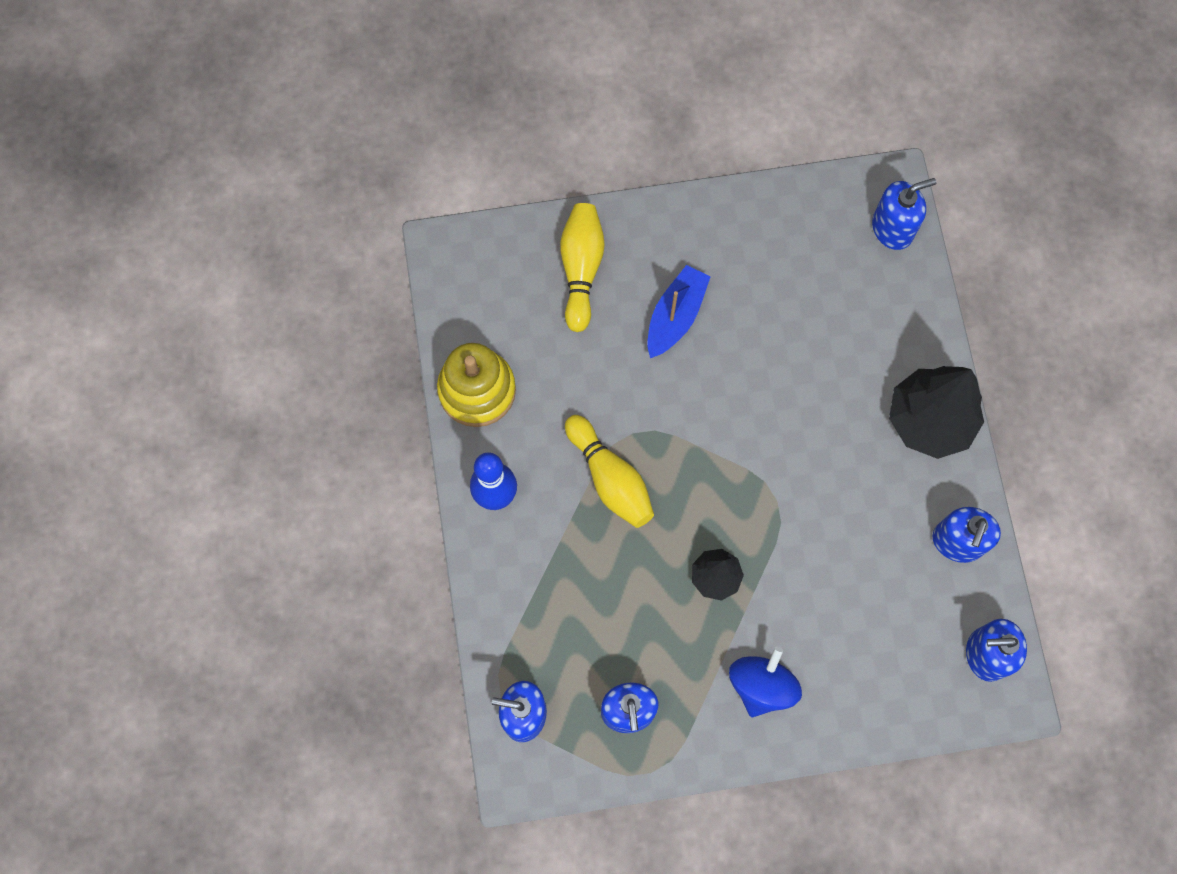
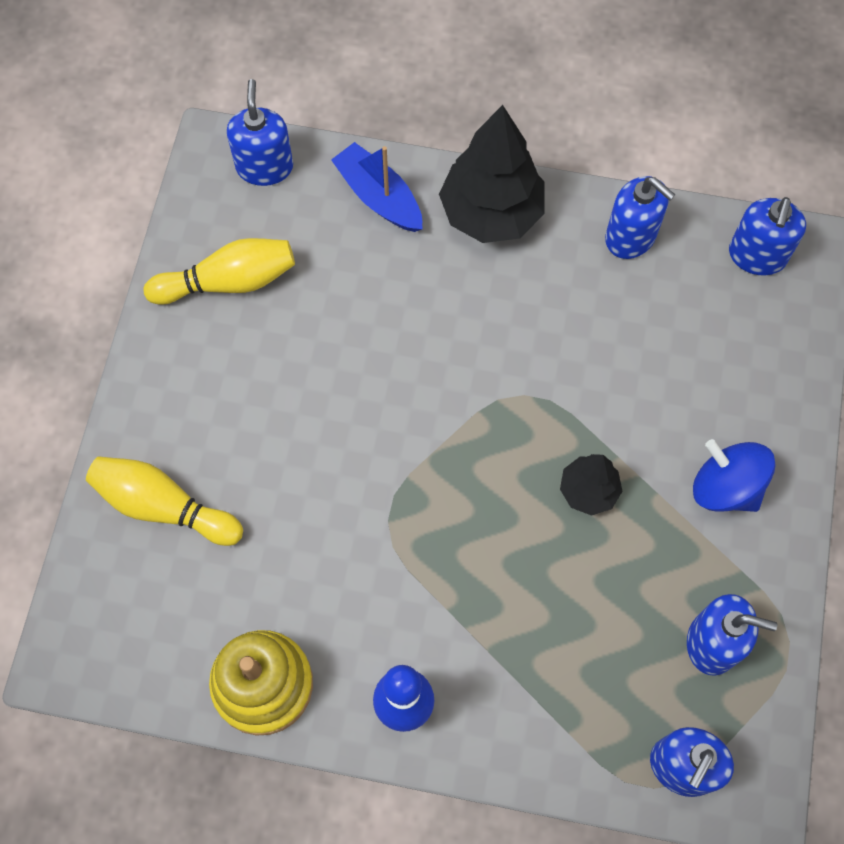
camera: 70 degrees left, 5 degrees down
yellow bowling pin [565,415,654,528] -> yellow bowling pin moved to [143,238,295,305]
blue boat [647,265,710,358] -> blue boat moved to [331,142,423,232]

